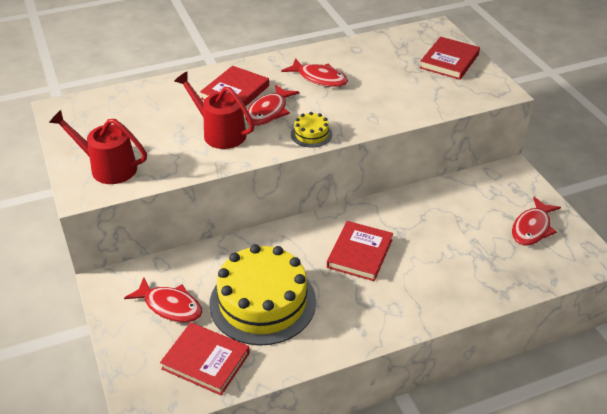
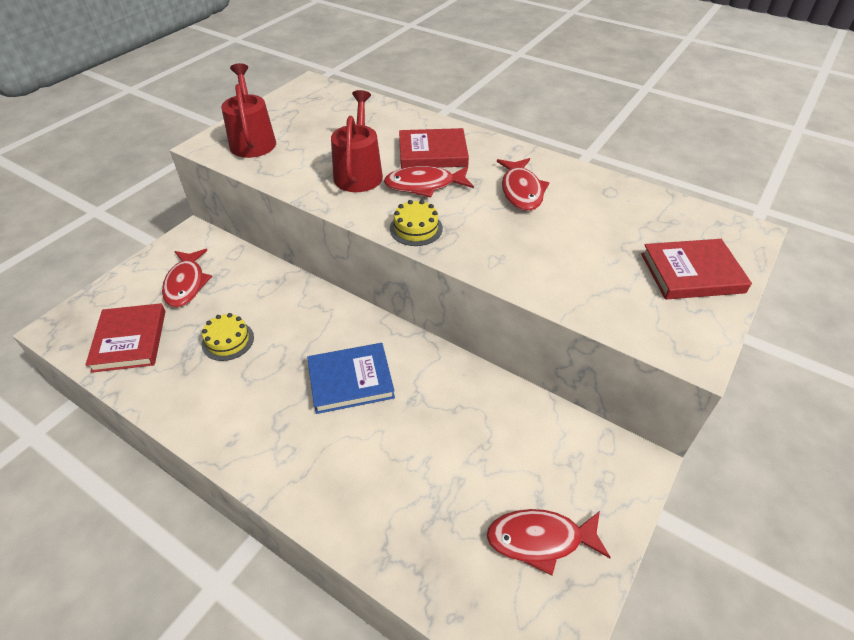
camera: 55 degrees right, 5 degrees up
yellow cake [210,244,316,346] -> yellow cake [202,313,254,361], size x0.42
red book [327,221,393,281] -> blue book [307,343,395,414]

